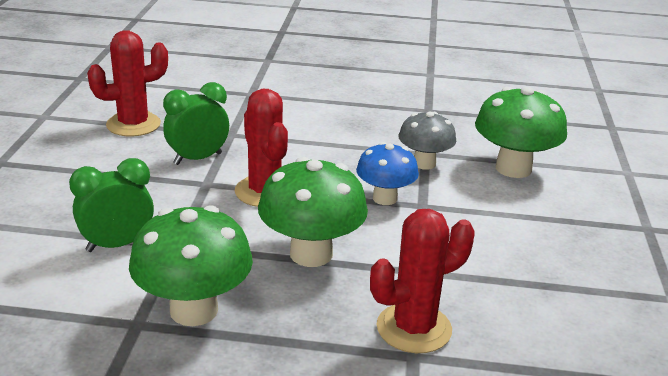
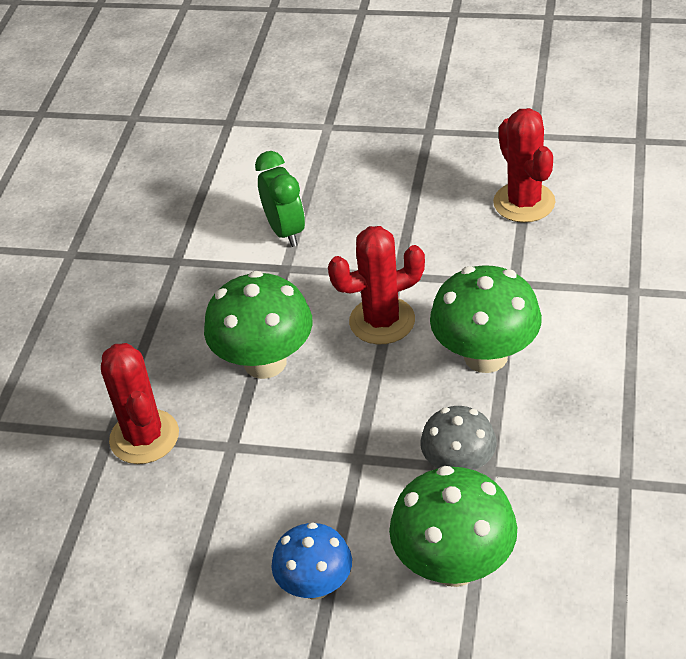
camera: 100 degrees right, 15 degrees up
green mushroom [129,205,253,326] -> green mushroom moved to [430,265,542,373]
green clock [163,82,229,165] -> none
blue mushroom [356,142,419,205] -> blue mushroom moved to [271,522,352,600]

